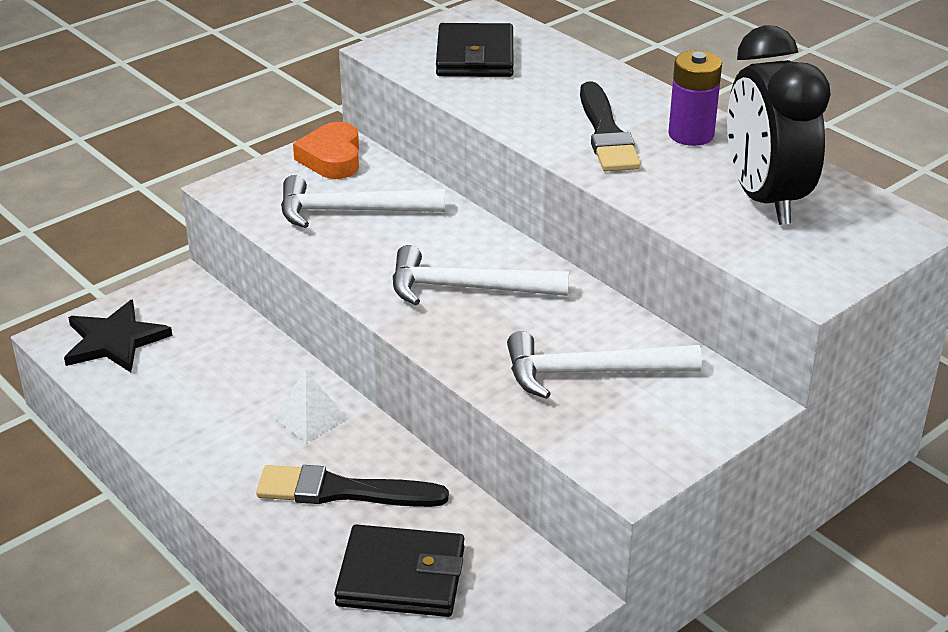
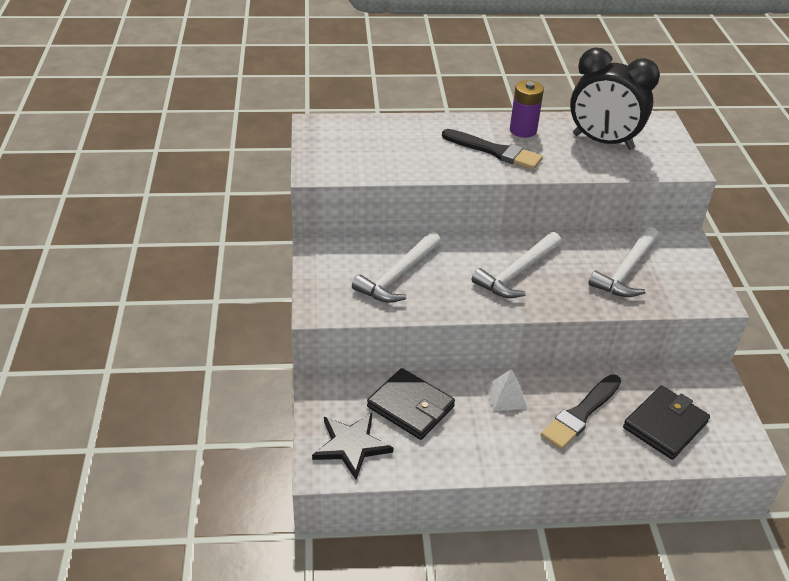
camera: 55 degrees left, 5 degrees up
orange heart [293,122,359,179] -> none
black wallet [436,23,514,77] -> black wallet moved to [367,368,455,440]

